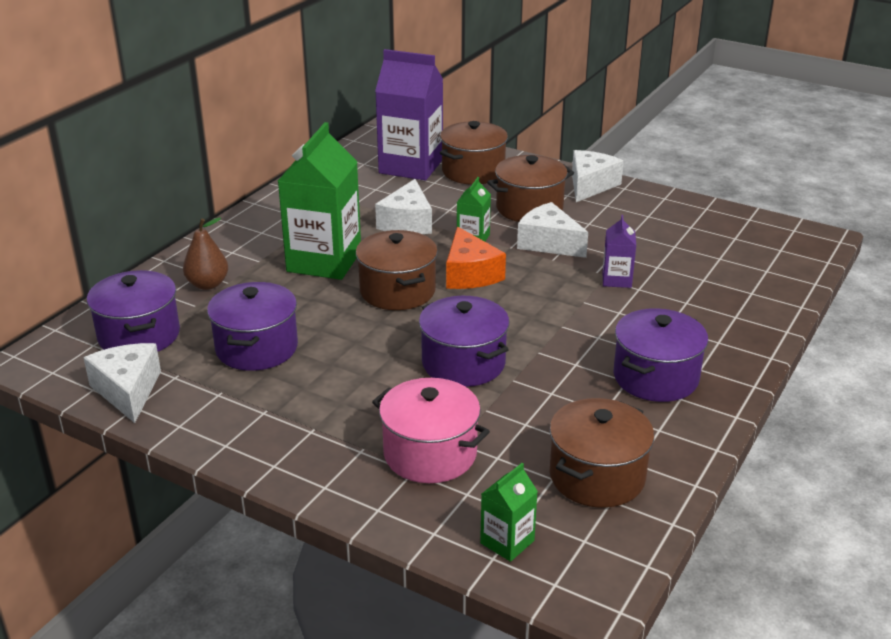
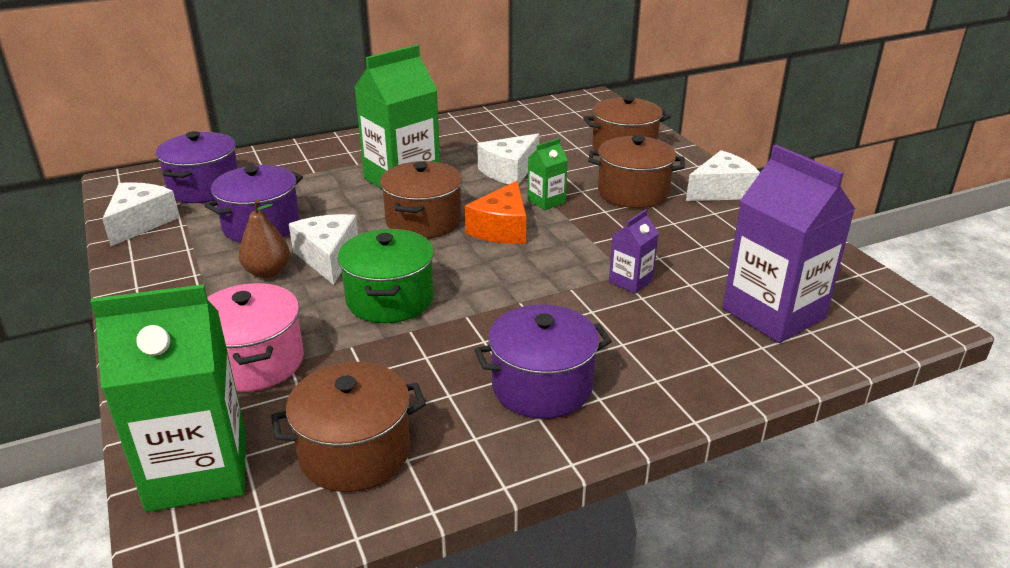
camera: 35 degrees right, 0 degrees up
brown pear [183,217,228,290] -> brown pear moved to [238,200,290,278]
purple carton [375,49,443,180] -> purple carton moved to [722,145,855,343]
purple pot [419,296,509,387] -> green pot [338,229,434,323]
green carton [480,463,538,562] -> green carton [90,284,246,512], size x2.13
white cheese [517,202,588,258] -> white cheese moved to [289,214,358,285]

